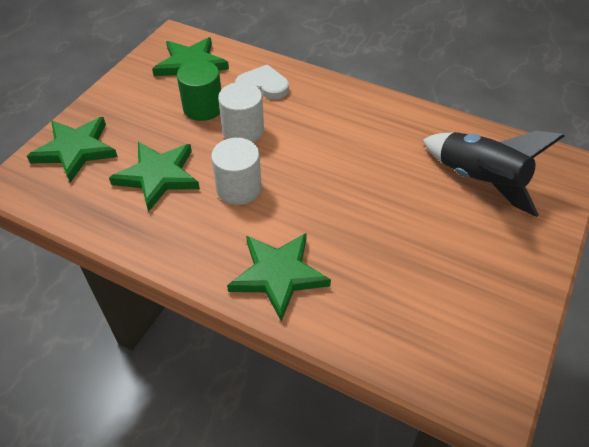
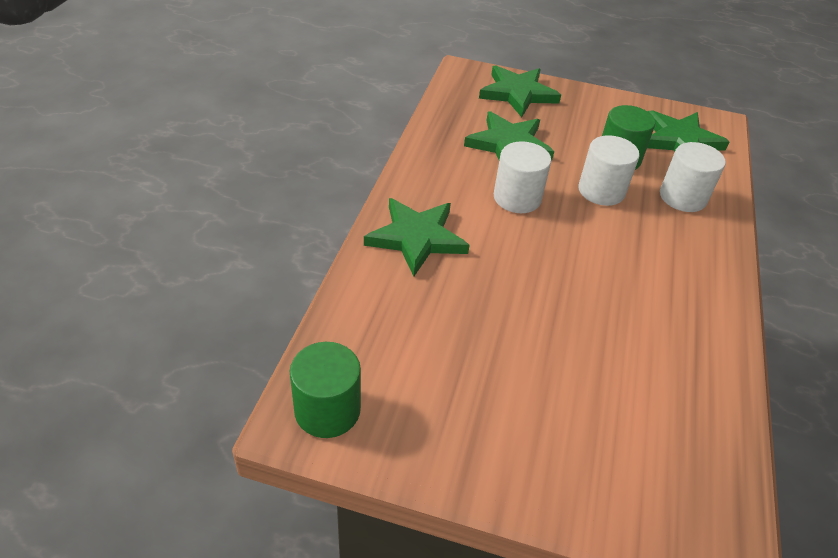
camera: 75 degrees right, 5 degrees down
white heart [235,64,289,99] -> white cylinder [660,142,726,212]
black rocket [423,131,564,217] -> none
none -> green cylinder [290,342,361,438]

